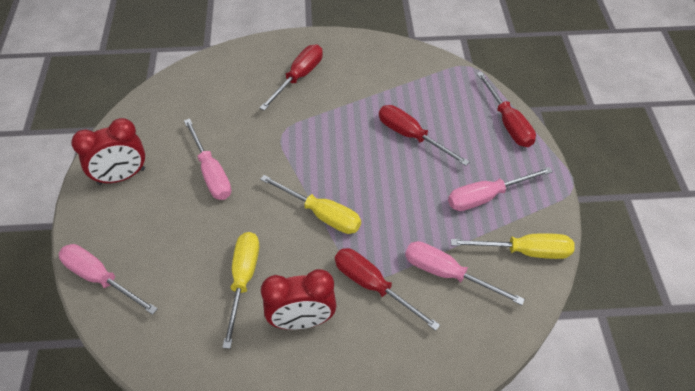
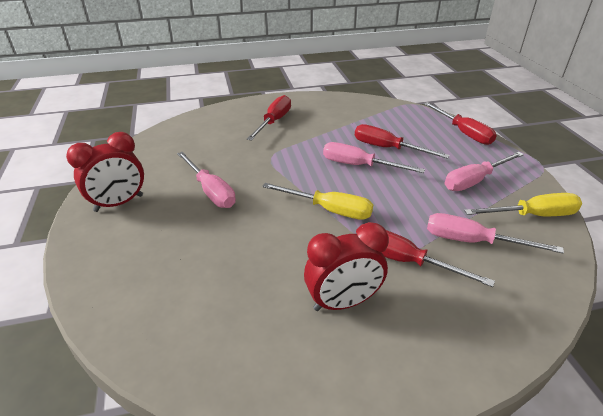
camera: 10 degrees left, 15 degrees down
pink screwdriver [59,244,158,315] -> pink screwdriver moved to [323,142,425,173]
yellow screwdriver [222,232,259,349] -> none

